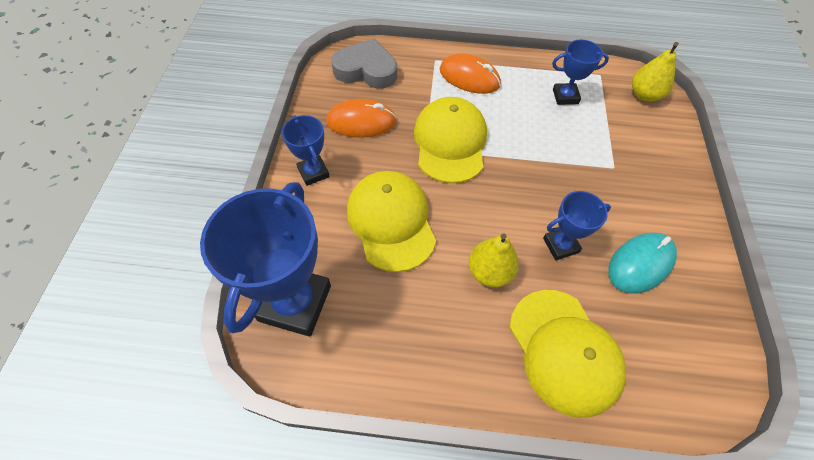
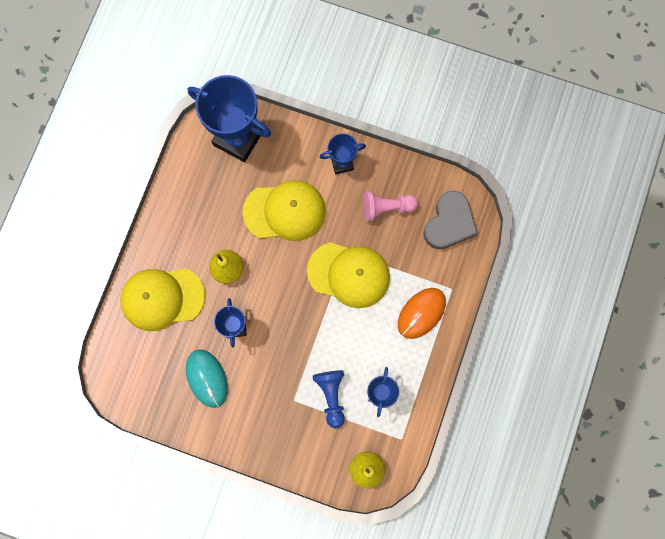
camera: 105 degrees right, 20 degrees up
orange mouse [326,99,397,138] -> pink pawn [363,191,418,222]
none -> blue pawn [313,370,345,428]

